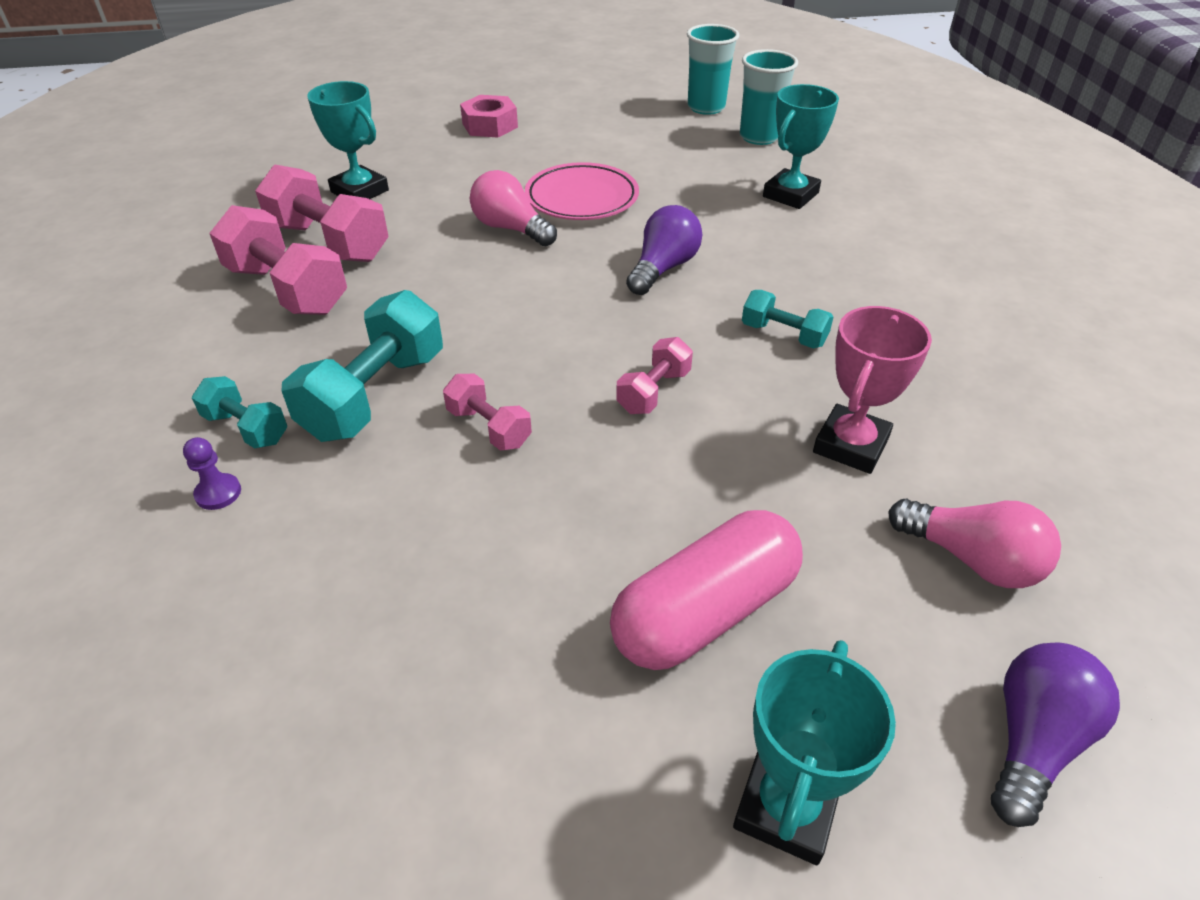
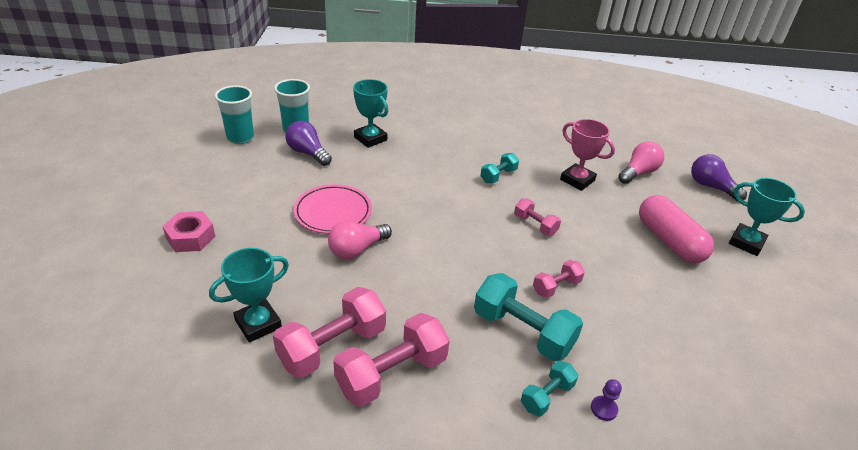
camera: 80 degrees left, 5 degrees down
purple light bulb [626,205,702,295] -> purple light bulb moved to [285,121,332,166]

